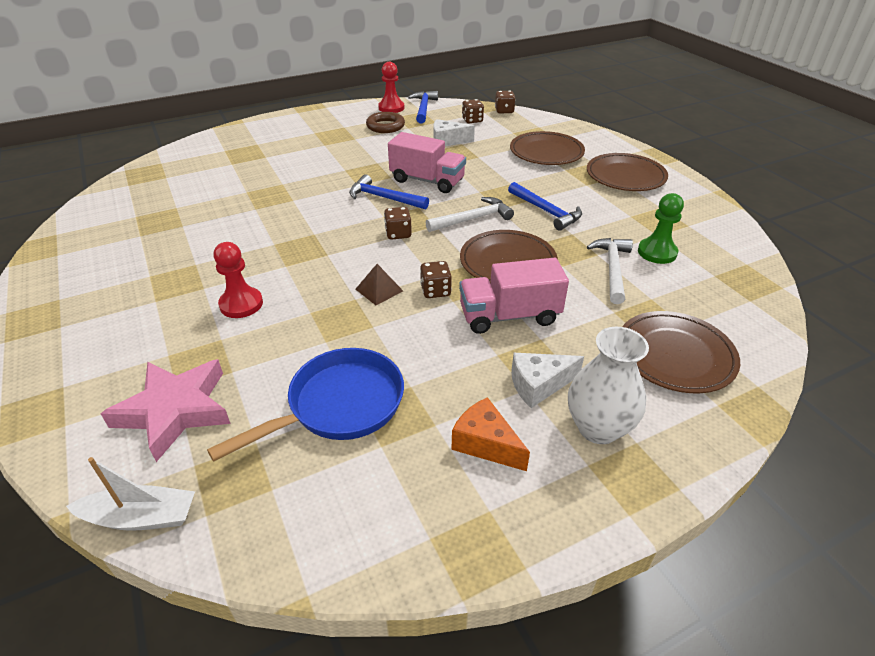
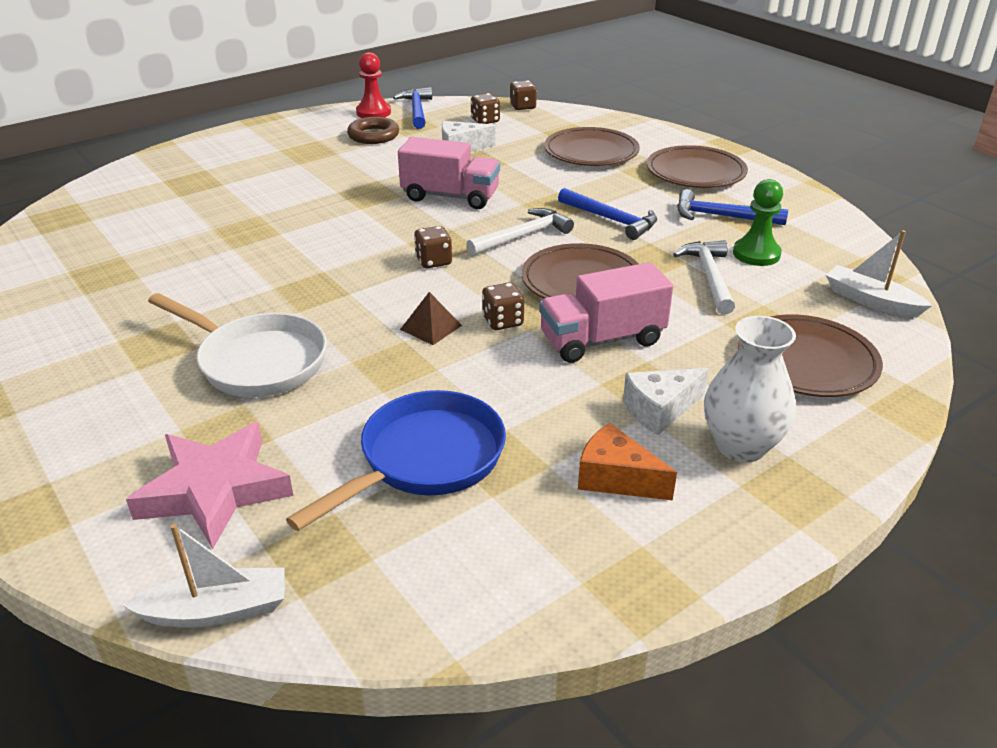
camera: 10 degrees left, 5 degrees down
red pawn [214,242,263,318] -> white pan [148,293,327,397]
blue hammer [349,174,429,210] -> blue hammer moved to [677,189,788,225]
none -> white boat [826,230,932,318]

